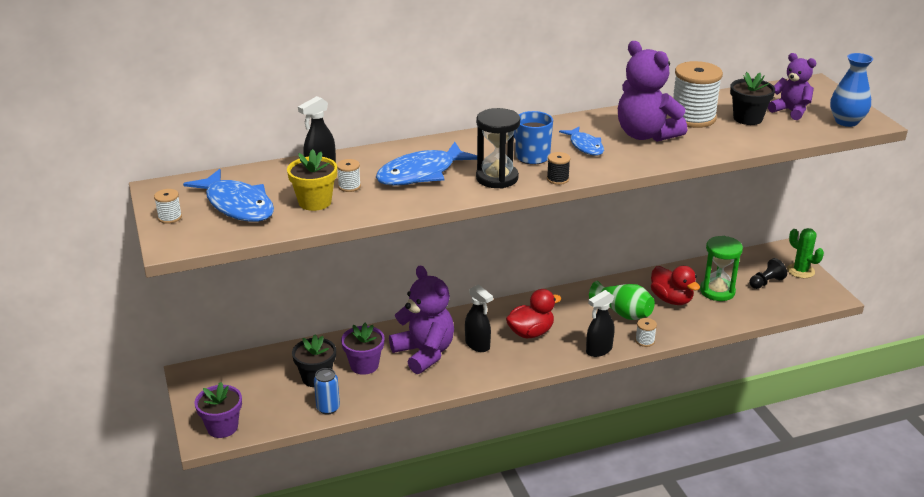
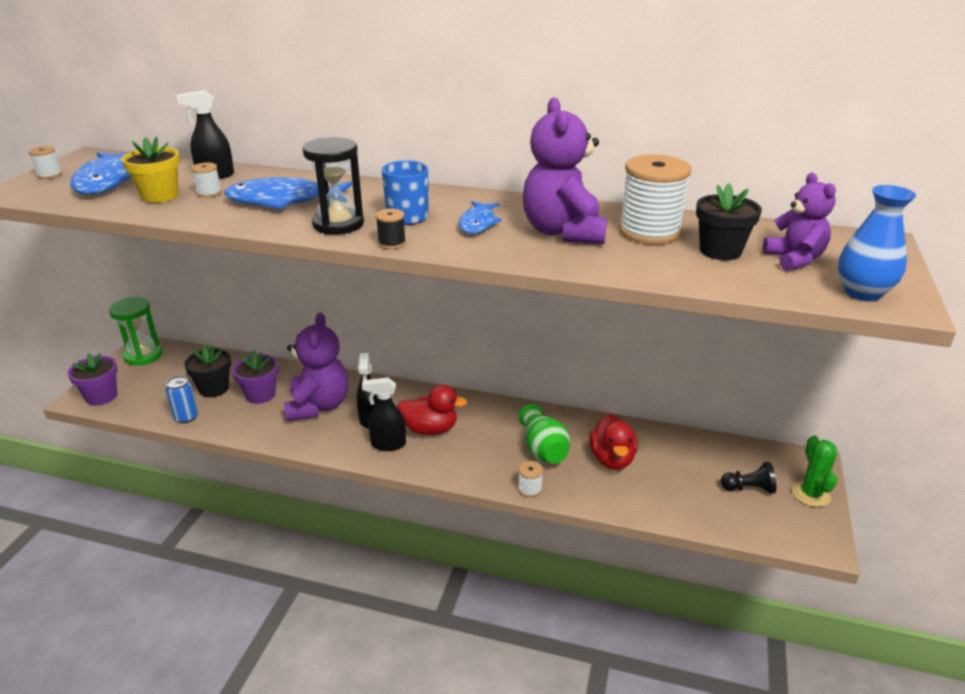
camera: 35 degrees right, 0 degrees up
black spray bottle [586,290,614,357] -> black spray bottle moved to [362,378,406,451]
green hourglass [700,236,743,301] -> green hourglass moved to [109,297,162,366]

